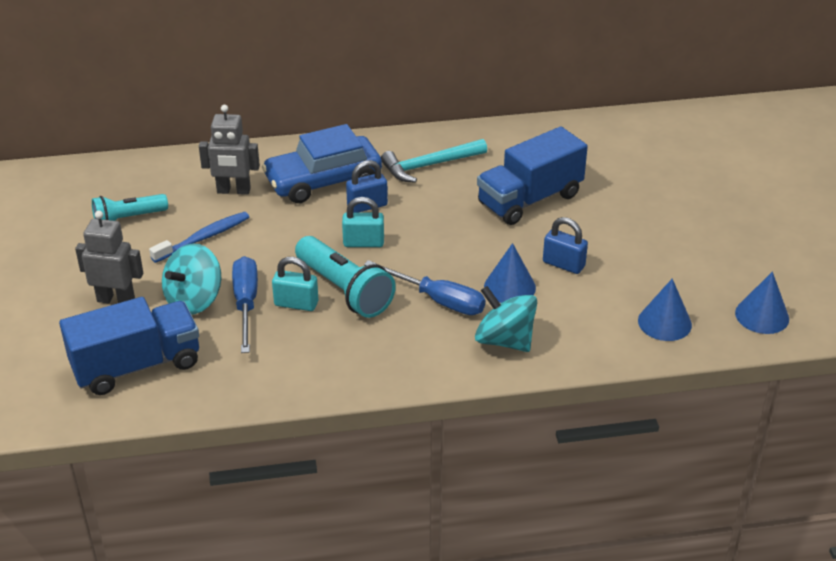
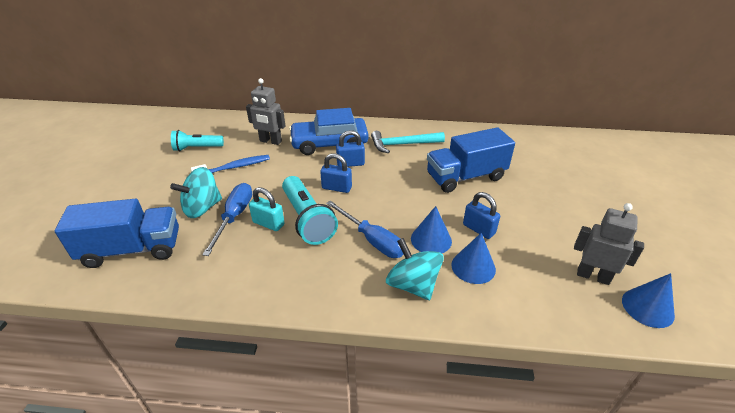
camera: 15 degrees right, 0 degrees up
grey robot [75,210,143,303] -> grey robot moved to [574,203,644,285]
turquoise padlock [342,197,384,247] -> blue padlock [320,153,352,193]
blue cone [638,279,692,341] -> blue cone moved to [451,233,496,284]

